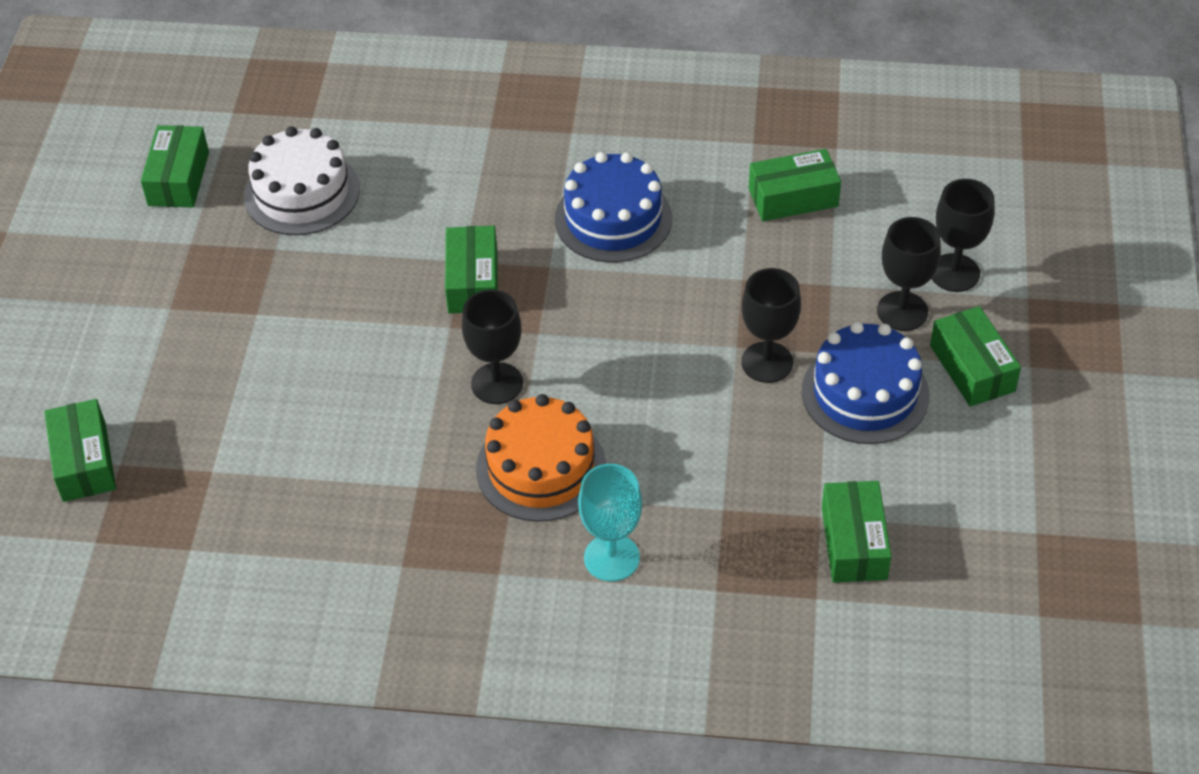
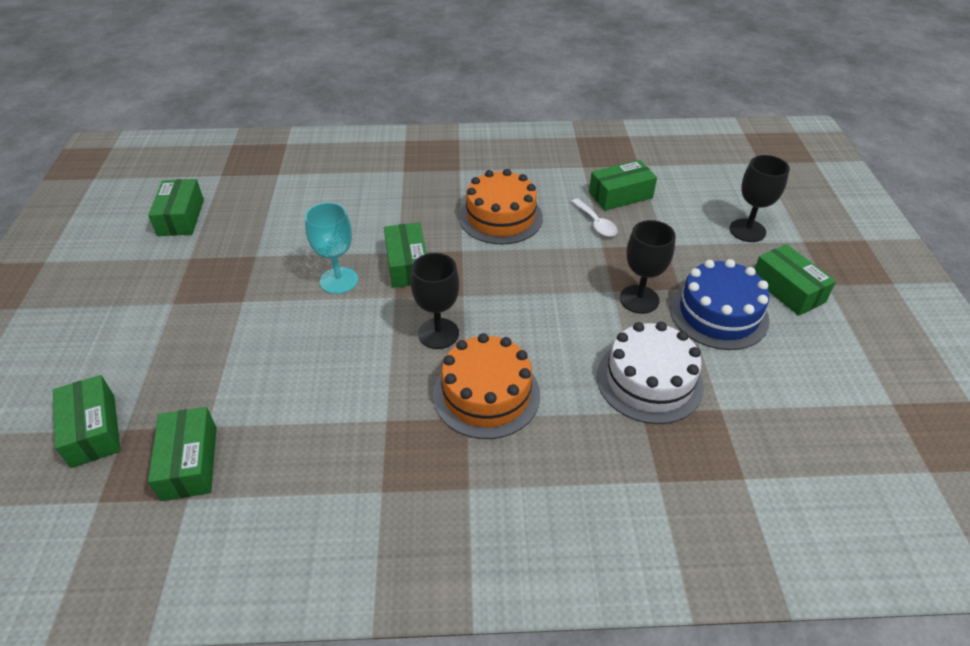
camera: 10 degrees left, 5 degrees down
white cake [244,126,360,235] -> white cake moved to [597,322,704,424]
blue cake [555,152,672,262] -> orange cake [459,169,543,244]
turquoise goblet [578,464,642,582] -> turquoise goblet moved to [305,202,358,294]
green box [822,481,891,583] -> green box moved to [148,407,217,501]
black goblet [877,217,941,331] -> none
none -> white spoon [571,198,618,237]

